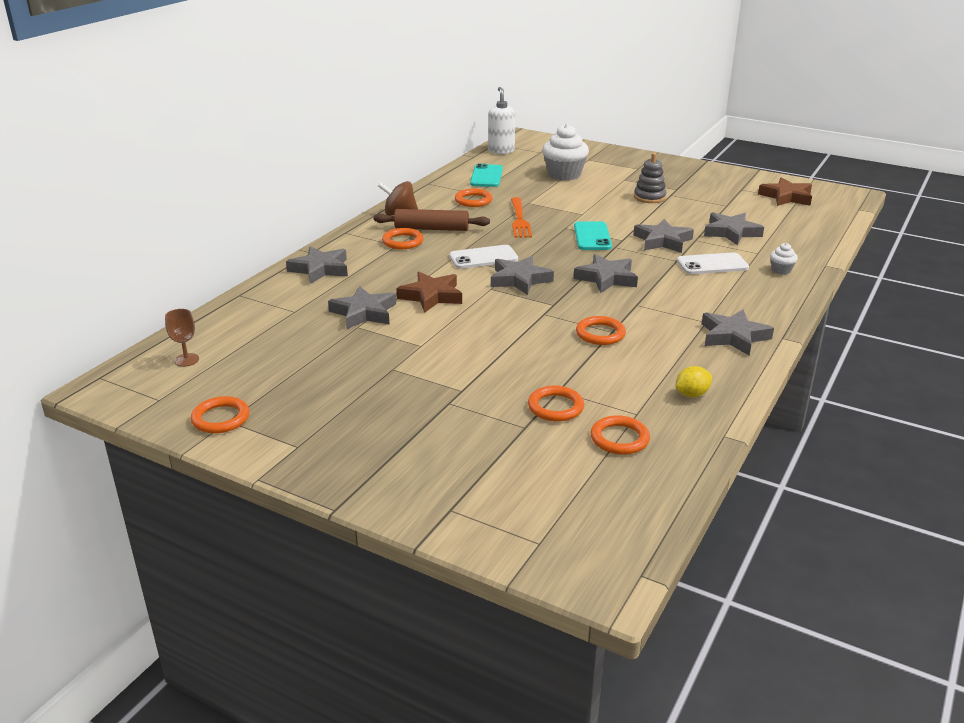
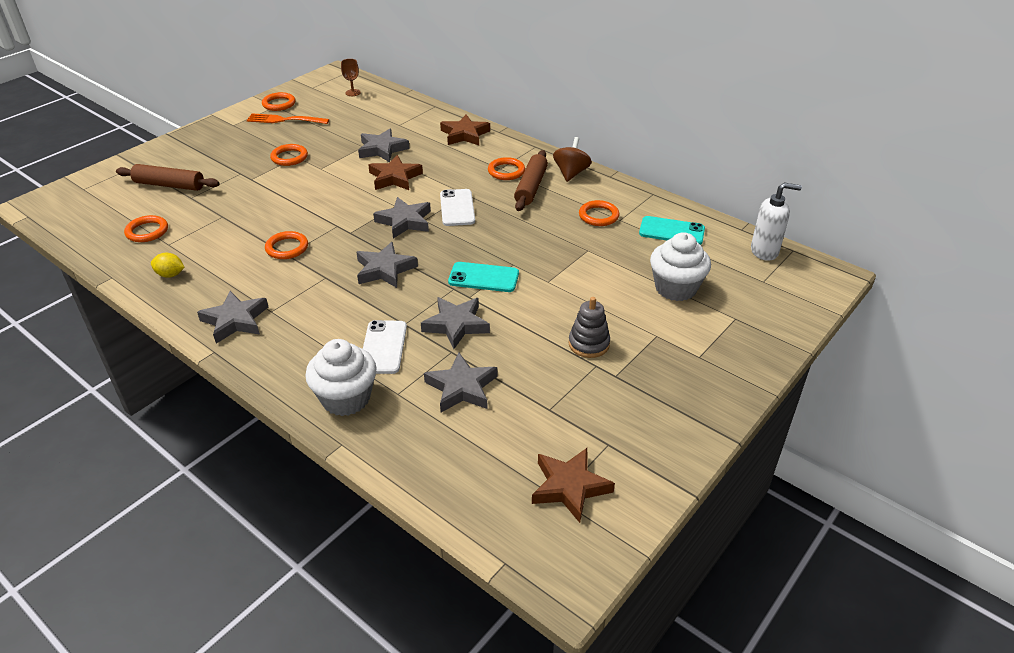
camera: 100 degrees right, 10 degrees up
grey star [286,246,348,284] -> brown star [440,114,490,145]
orange fork [511,197,532,238] -> orange fork moved to [247,113,329,124]
orange ring [528,385,584,422] -> orange ring moved to [270,144,308,166]
yellow lemon [675,366,712,397] -> yellow lemon turned 60 degrees counterclockwise [151,253,184,278]
white cupcake [770,243,798,274] -> white cupcake [305,339,377,416], size x2.14
none -> brown rolling pin [116,164,220,191]

